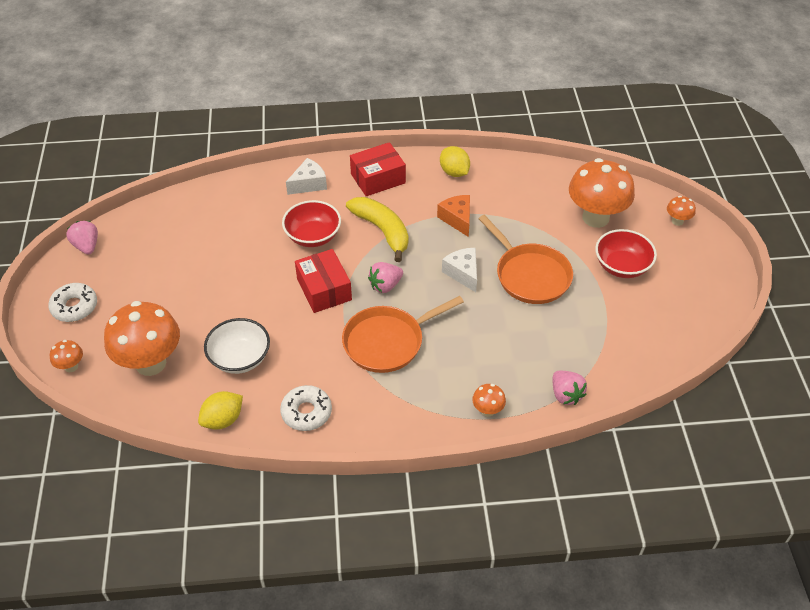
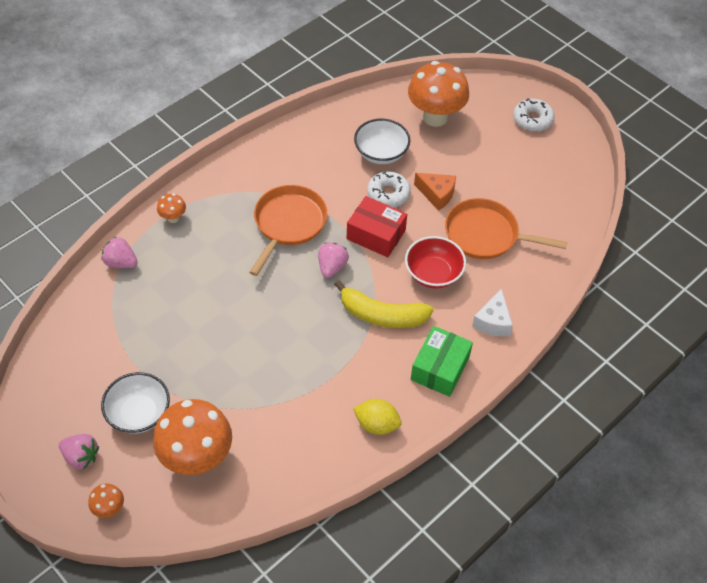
camera: 140 degrees right, 5 degrees up
orange mushroom [50,340,83,372] -> none
pink strawberry [67,221,98,255] -> pink strawberry moved to [59,434,99,470]
yellow lemon [198,391,243,430] -> none
white donut [280,385,332,431] -> white donut moved to [367,171,411,207]
red box [350,142,406,196] -> green box [411,326,473,397]
orange cheese [437,195,470,237] -> orange cheese moved to [414,173,456,211]
white cheese [442,248,477,292] -> none
orange pan [478,215,573,304] -> orange pan moved to [445,198,567,259]
red bowl [595,229,657,278] -> white bowl [101,372,170,434]

